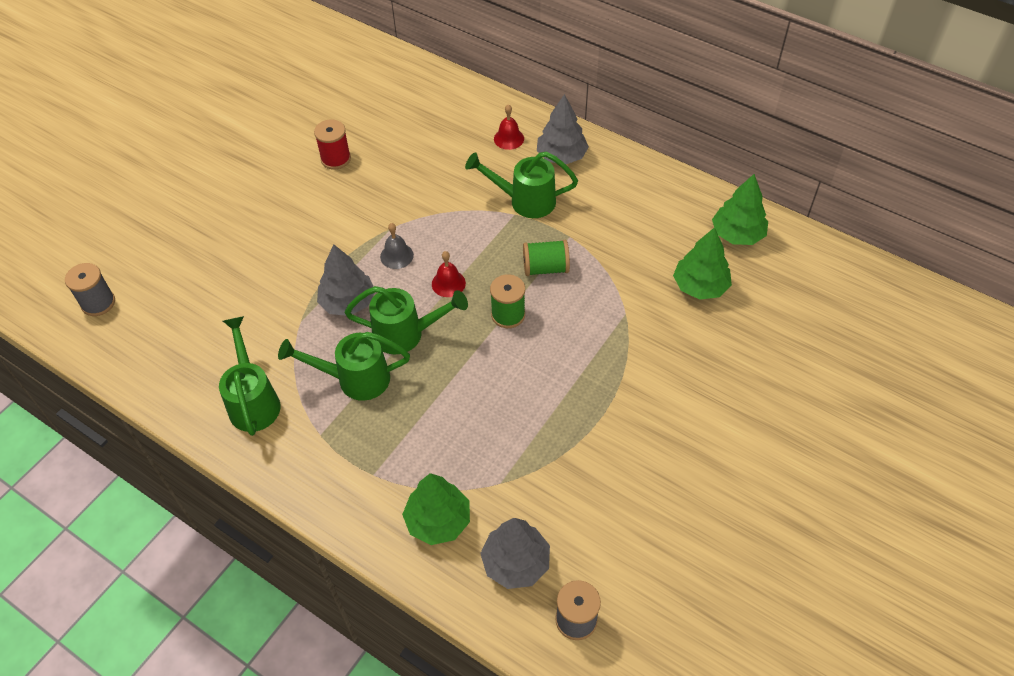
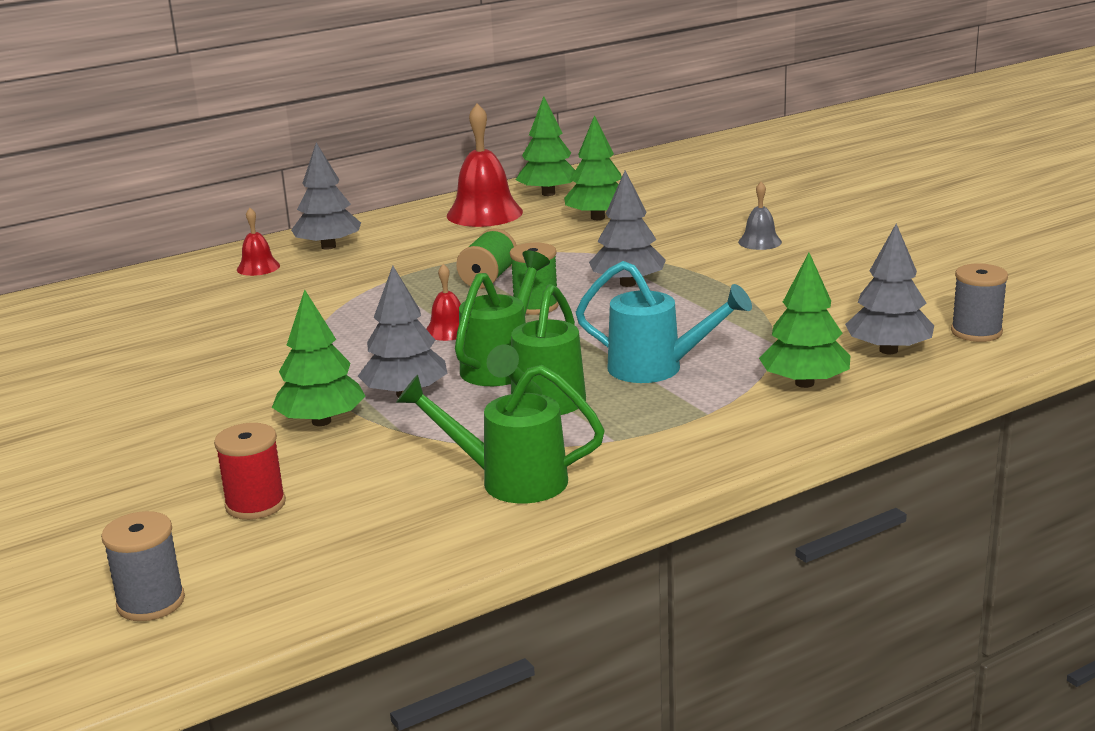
camera: 65 degrees left, 30 degrees down
red spool [314,120,351,169] -> red spool moved to [214,423,286,520]
grey bell [380,223,414,269] -> grey bell moved to [738,182,782,250]
green watering can [465,151,578,218] -> none
none -> green tree [272,289,366,426]
none -> red bell [447,103,523,227]
none -> turquoise watering can [576,261,752,383]
none -> grey tree [589,171,666,287]

